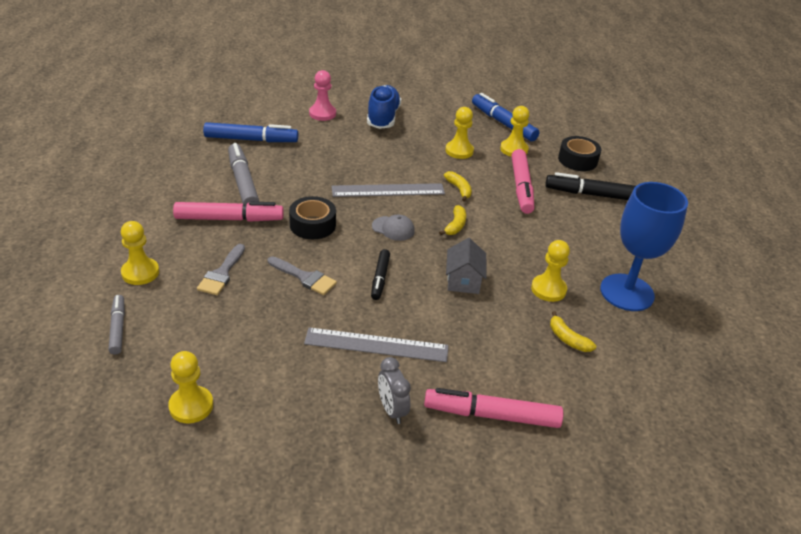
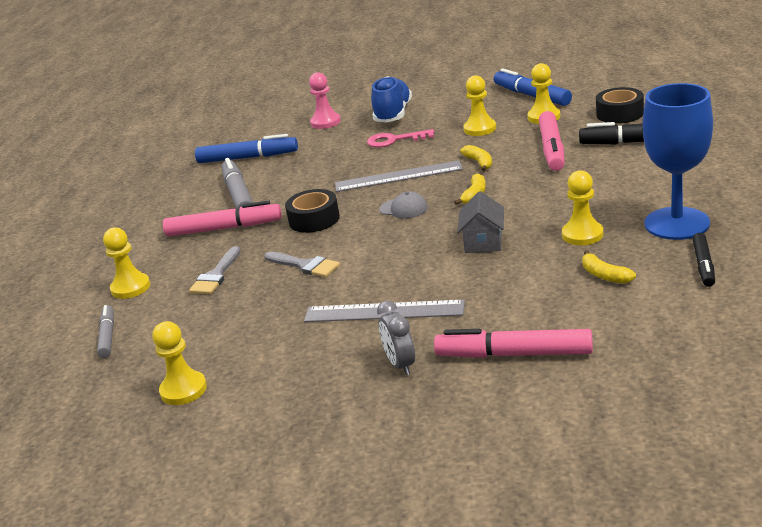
camera: 10 degrees right, 10 degrees down
black marker [371,249,390,300] -> black marker moved to [692,233,715,287]
none -> pink key [367,129,435,148]

